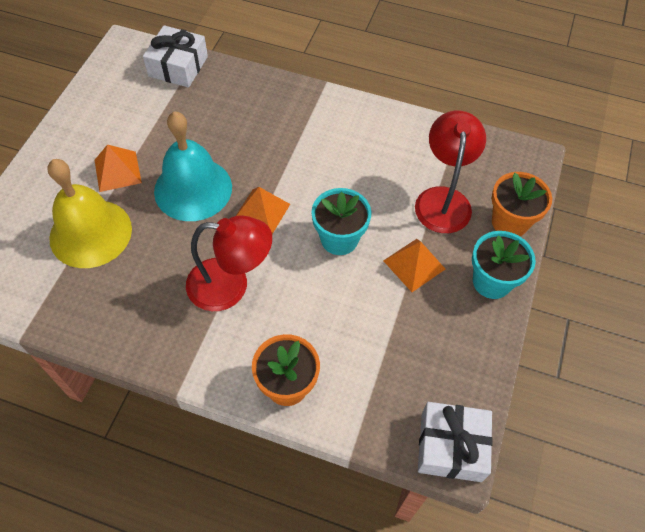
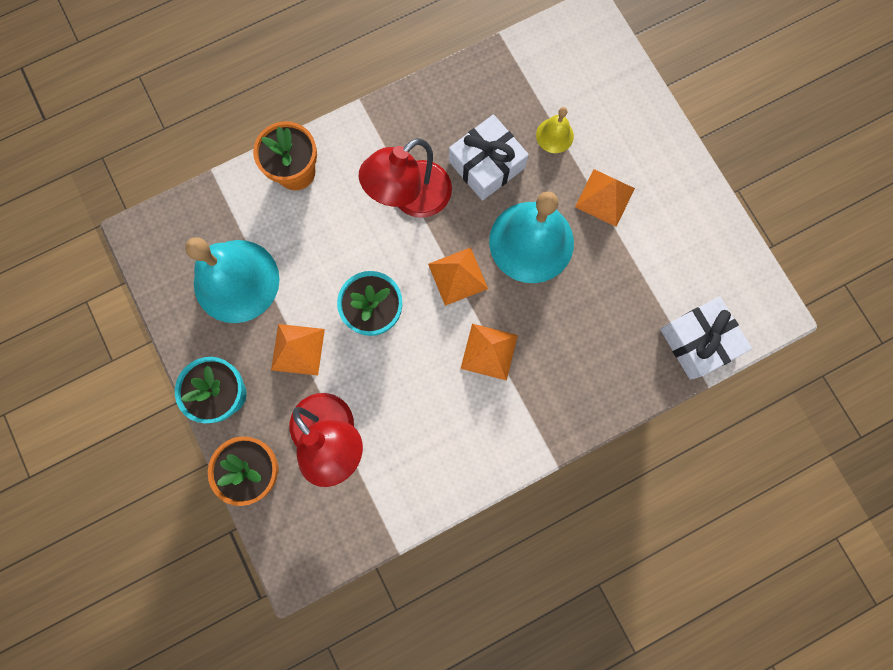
camera: 135 degrees right, 20 degrees up
yellow bell [48,159,132,268] -> yellow bell [536,107,574,153], size x0.46
white gift [418,402,493,482] -> white gift moved to [449,114,529,201]
none -> turquoise bell [185,238,280,323]
none -> orange pyramid [461,324,518,381]

